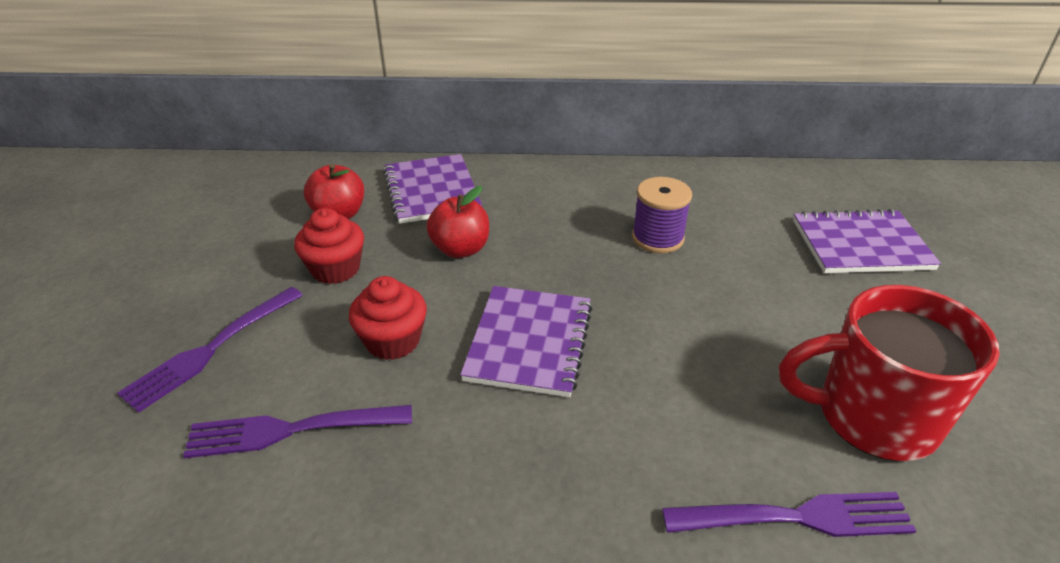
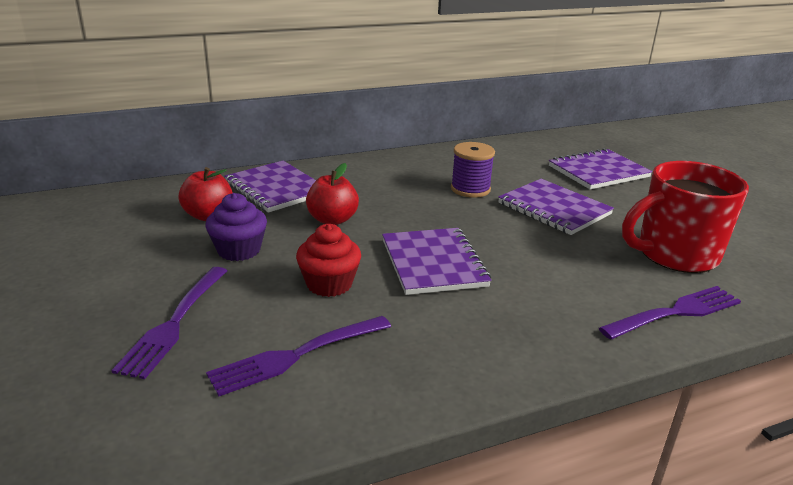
camera: 25 degrees left, 10 degrees down
red cupcake [294,208,364,284] -> purple cupcake [205,193,267,261]
none -> purple notebook [498,179,614,235]

